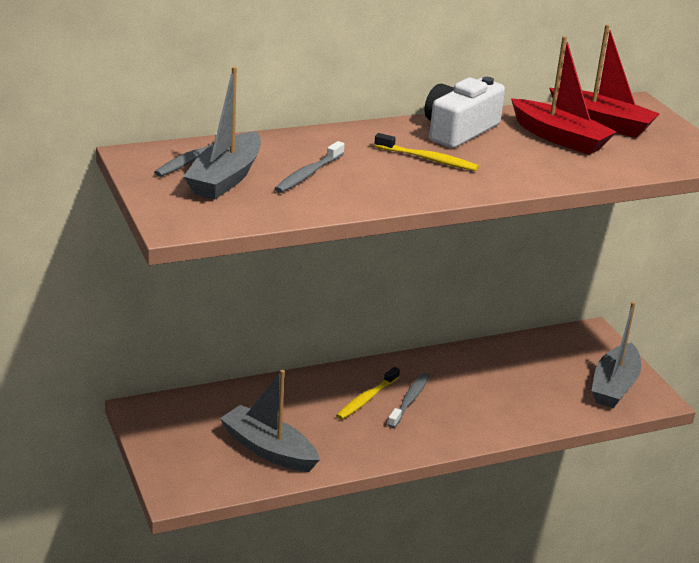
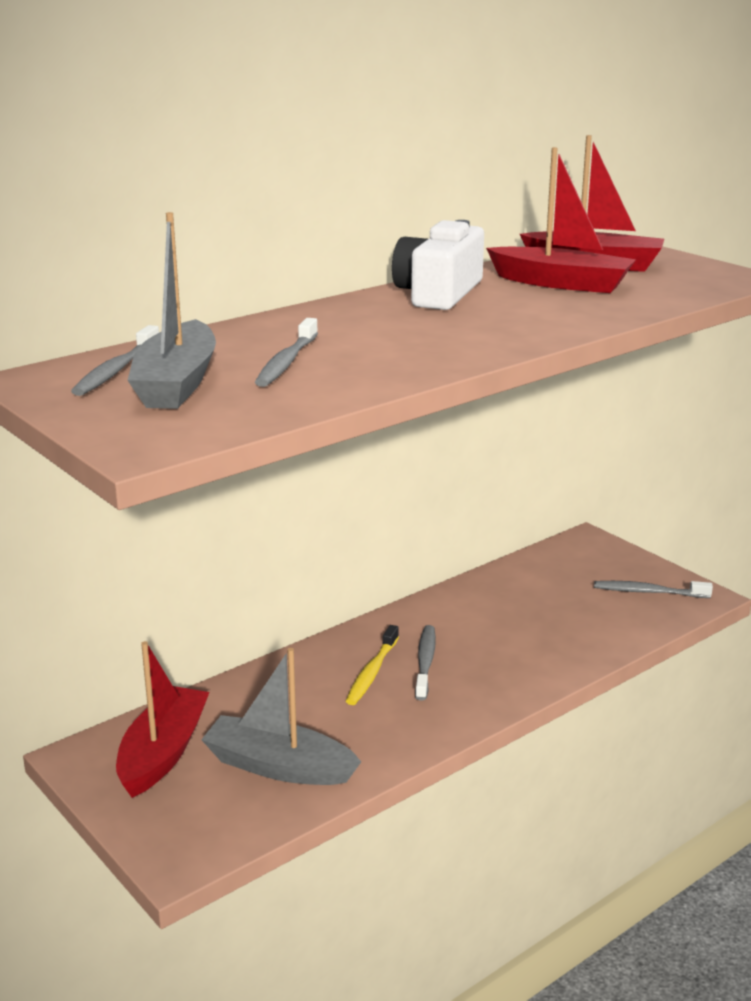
camera: 15 degrees left, 5 degrees down
yellow toothbrush [374,133,479,171] -> none
grey boat [592,302,641,408] -> grey toothbrush [594,581,713,598]
none -> red boat [116,641,210,798]

